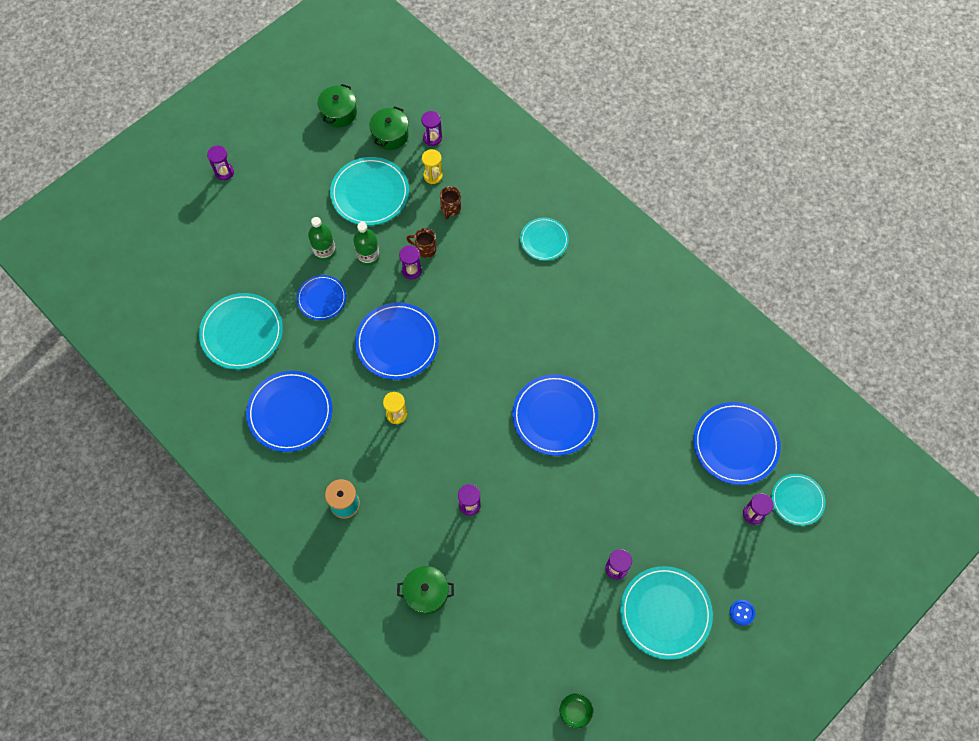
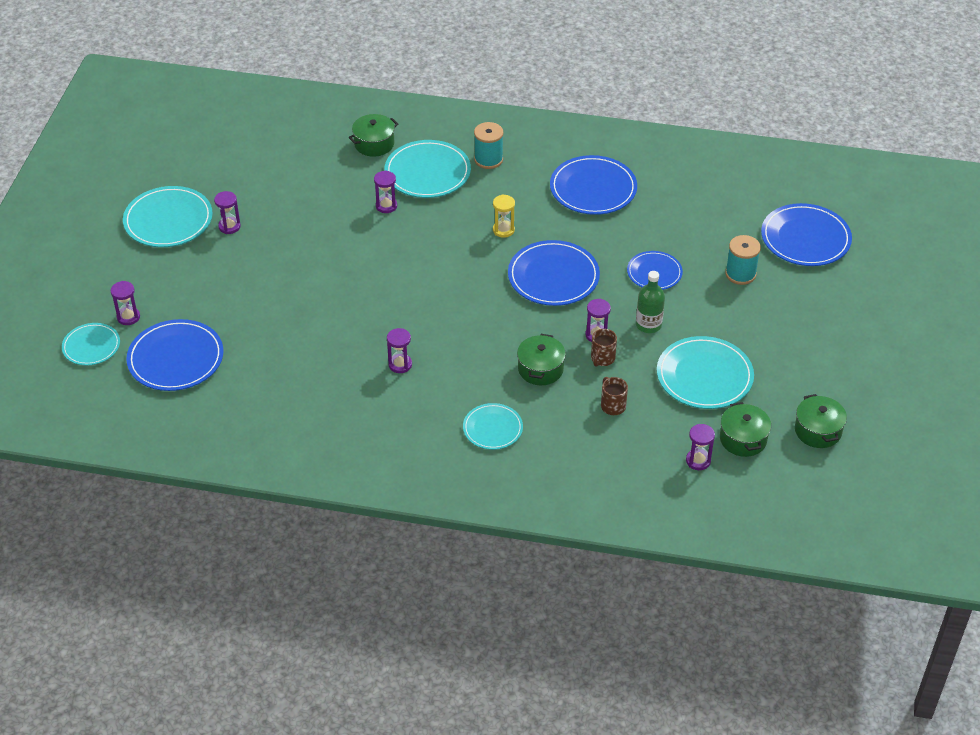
camera: 145 degrees right, 20 degrees down
turquoise plate [199,293,283,370] -> turquoise plate moved to [384,140,471,198]
purple hourglass [207,145,234,180] -> purple hourglass moved to [387,328,412,373]
green bottle [308,217,336,261] -> none
brown mug [406,228,437,258] -> brown mug turned 135 degrees clockwise [591,329,617,367]
yellow hourglass [422,149,443,184] -> none
blue plate [512,374,598,456] -> blue plate moved to [761,203,852,266]
green bowl [559,693,593,728] -> none
blue button [730,600,755,625] -> none
none -> green pot [517,334,566,385]
none -> turquoise spool [725,235,761,285]

